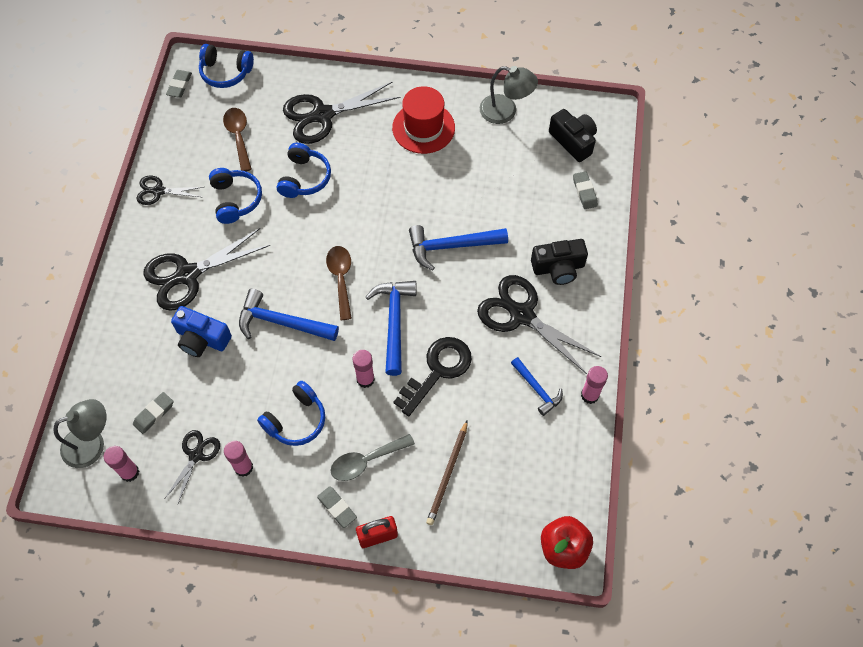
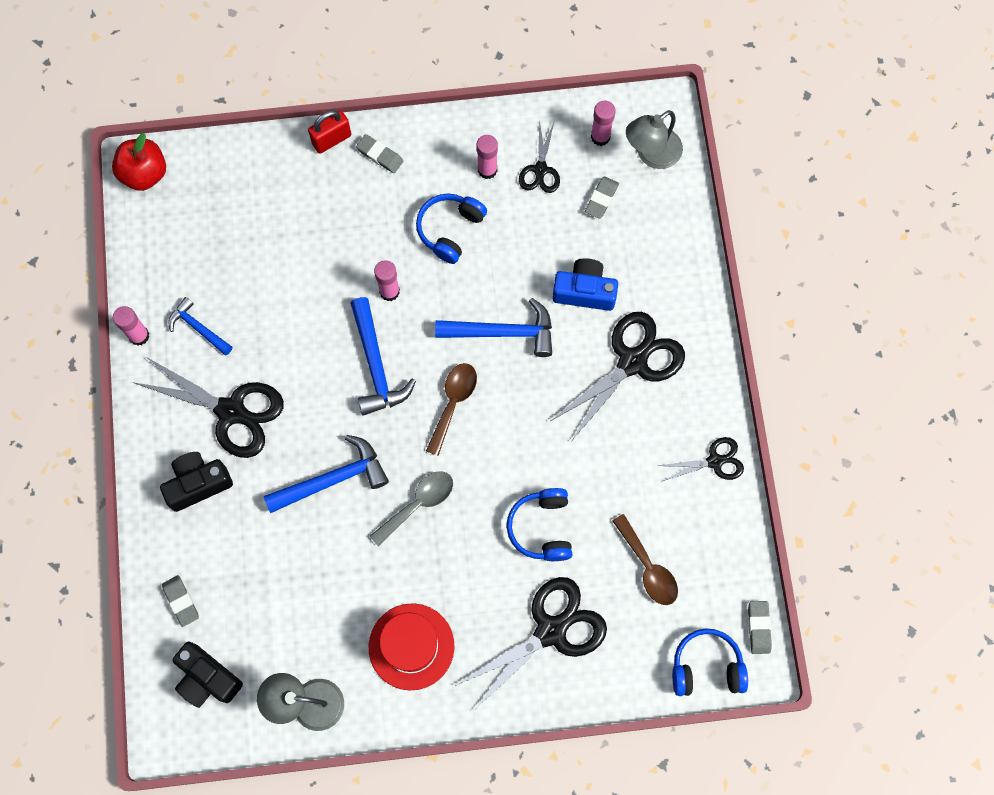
camera: 165 degrees right, 10 degrees up
blue headphones [209,168,262,224] -> none
brown spoon [326,246,352,320] -> brown spoon turned 135 degrees counterclockwise [426,363,477,456]
grey spoon [330,434,415,481] -> grey spoon moved to [370,471,453,546]
black key [393,337,472,416] -> none
brown pencil [426,420,468,525] -> none

